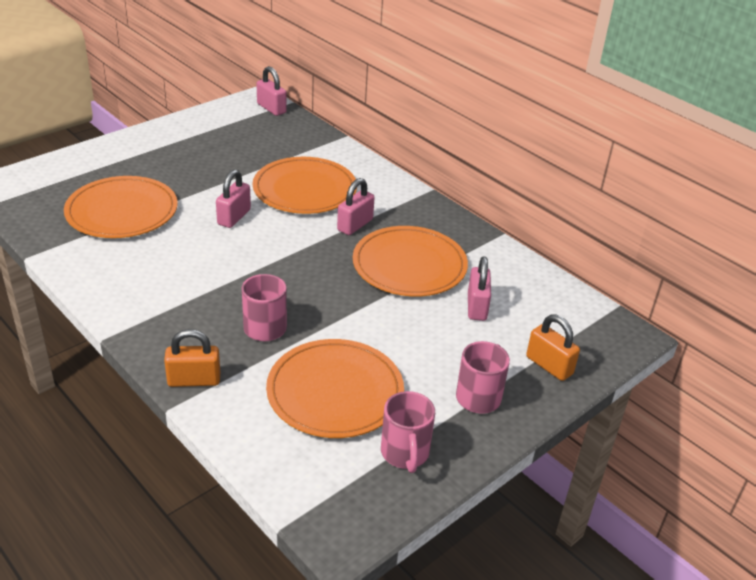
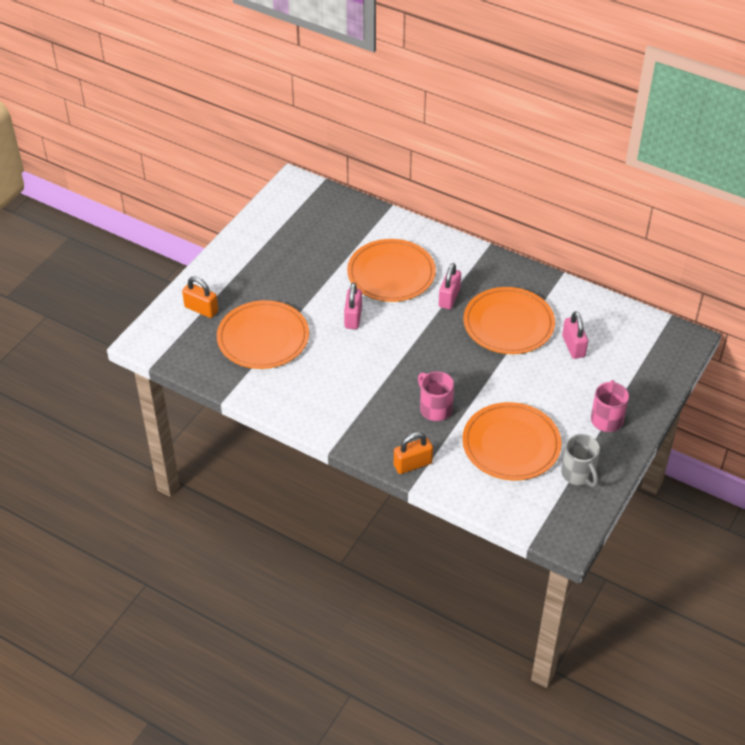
camera: 15 degrees left, 10 degrees up
pink padlock [257,66,287,116] -> none
pink mug [381,391,435,473] -> grey mug [561,434,600,487]
orange padlock [526,315,580,381] -> orange padlock moved to [182,276,218,318]

